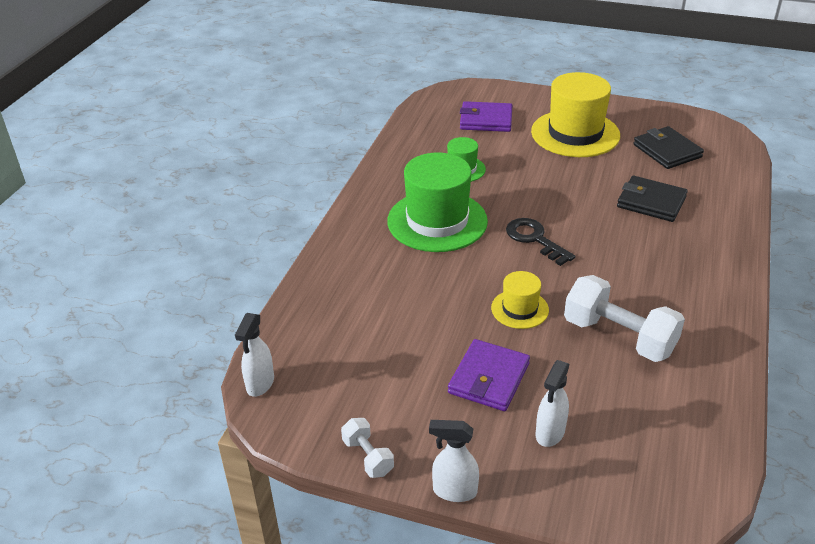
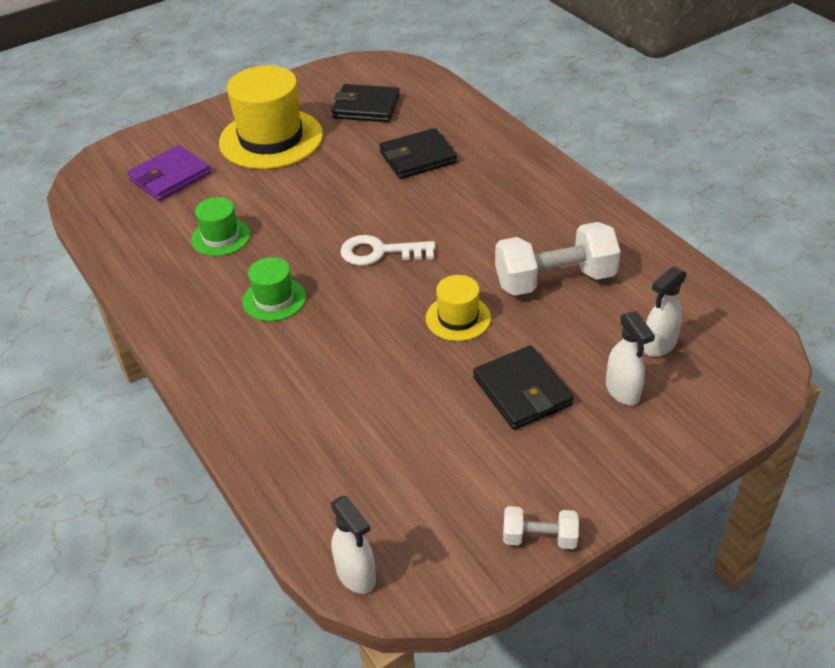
camera: 50 degrees left, 5 degrees up
green hat [387,152,488,252] -> green hat [243,257,306,321], size x0.51
white spray bottle [429,420,479,502] -> white spray bottle moved to [643,266,687,357]
purple wallet [448,339,530,411] -> black wallet [473,345,574,430]
black key [506,218,575,266] -> white key [340,235,435,266]

